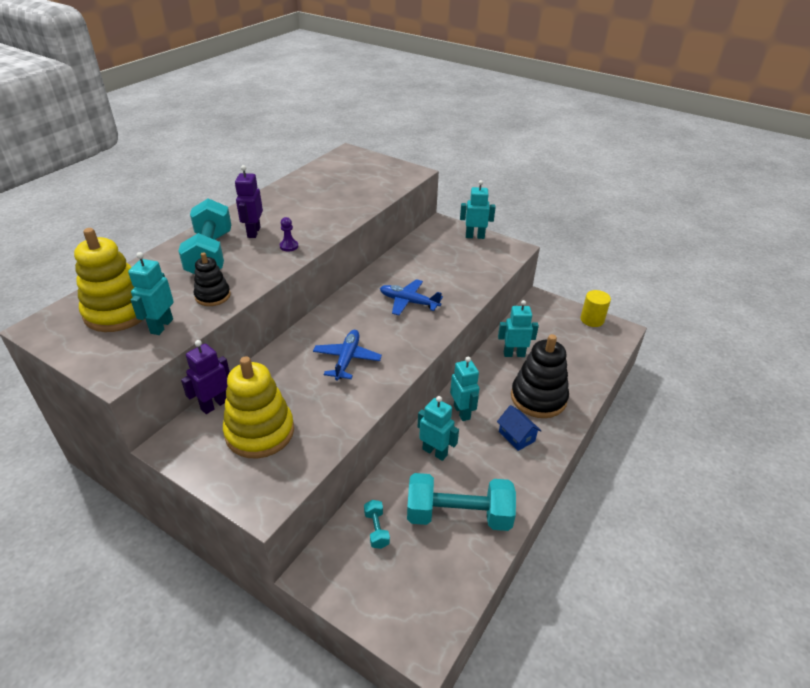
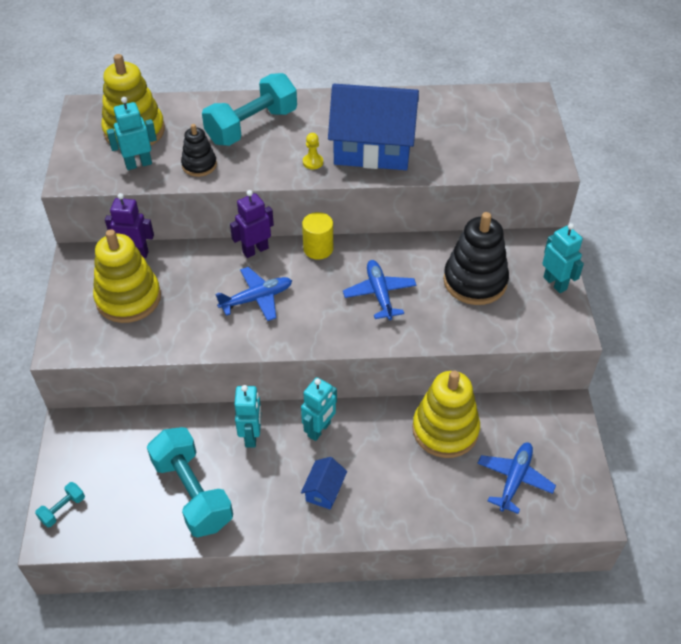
camera: 55 degrees right, 10 degrees up
purple robot [235,165,263,238] -> purple robot moved to [230,190,274,258]
purple pawn [280,217,298,252] -> yellow pawn [303,133,323,169]
turquoise dumbbell [364,500,390,549] -> turquoise dumbbell moved to [35,482,85,527]
turquoise robot [498,300,539,357] -> yellow stacking toy [412,370,480,458]
black stacking toy [511,334,569,418] -> black stacking toy moved to [443,212,509,305]
yellow cylinder [581,290,611,327] -> yellow cylinder moved to [302,212,333,260]
none -> blue house [328,84,419,170]
none -> blue plane [477,442,556,514]

